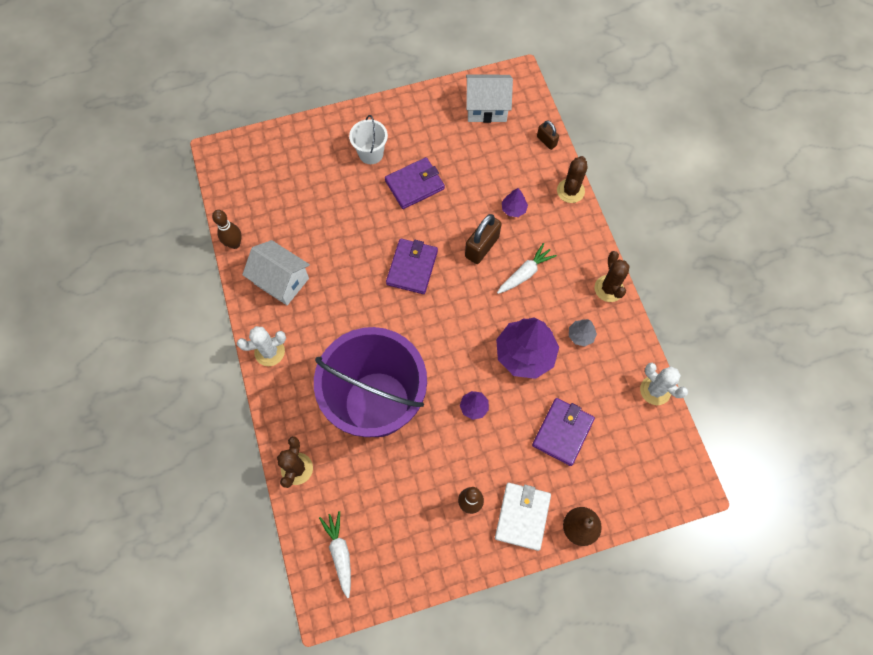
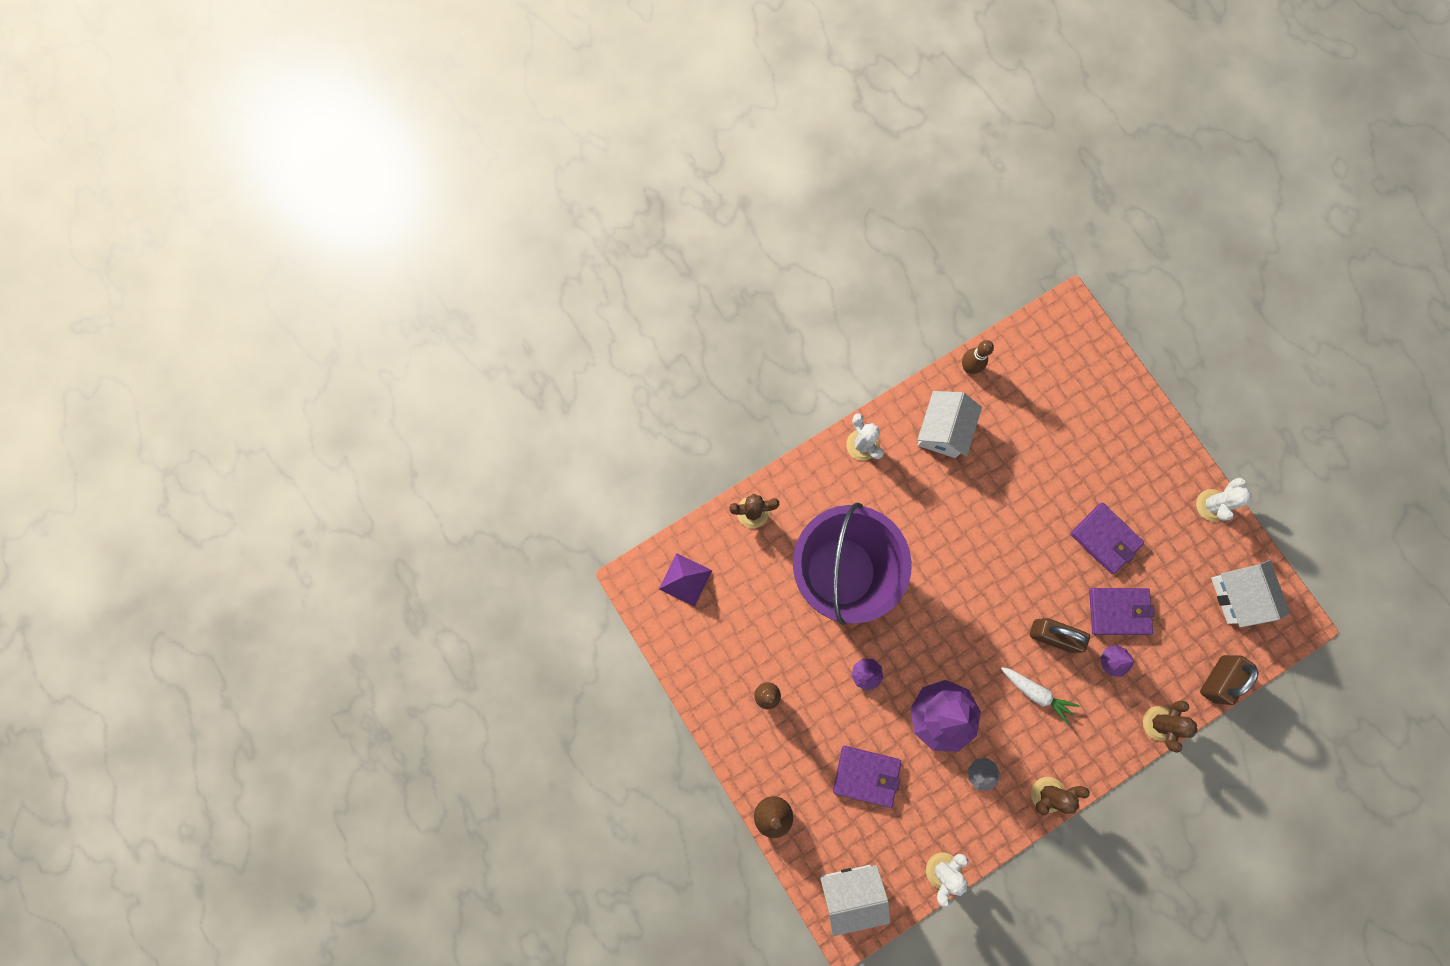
camera: 75 degrees right, 10 degrees up
white carrot [319,511,351,598] -> purple pyramid [659,553,712,607]
white bucket [349,115,388,164] -> none
purple wallet [386,239,438,294] -> purple wallet moved to [1089,588,1155,635]
white wallet [495,483,551,551] -> none
brown padlock [537,121,559,150] -> brown padlock [1200,655,1259,705], size x1.74
brown cactus [557,156,588,203] -> brown cactus turned 75 degrees counterclockwise [1143,701,1198,753]
none -> white house [820,865,890,936]
none -> white cactus [1196,478,1252,521]

